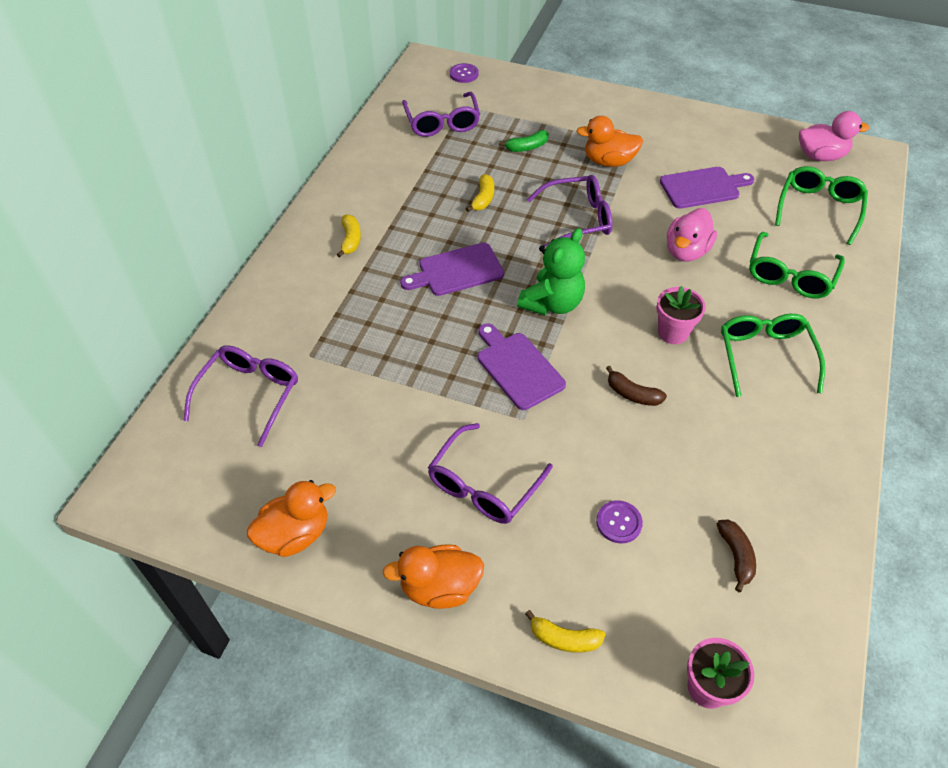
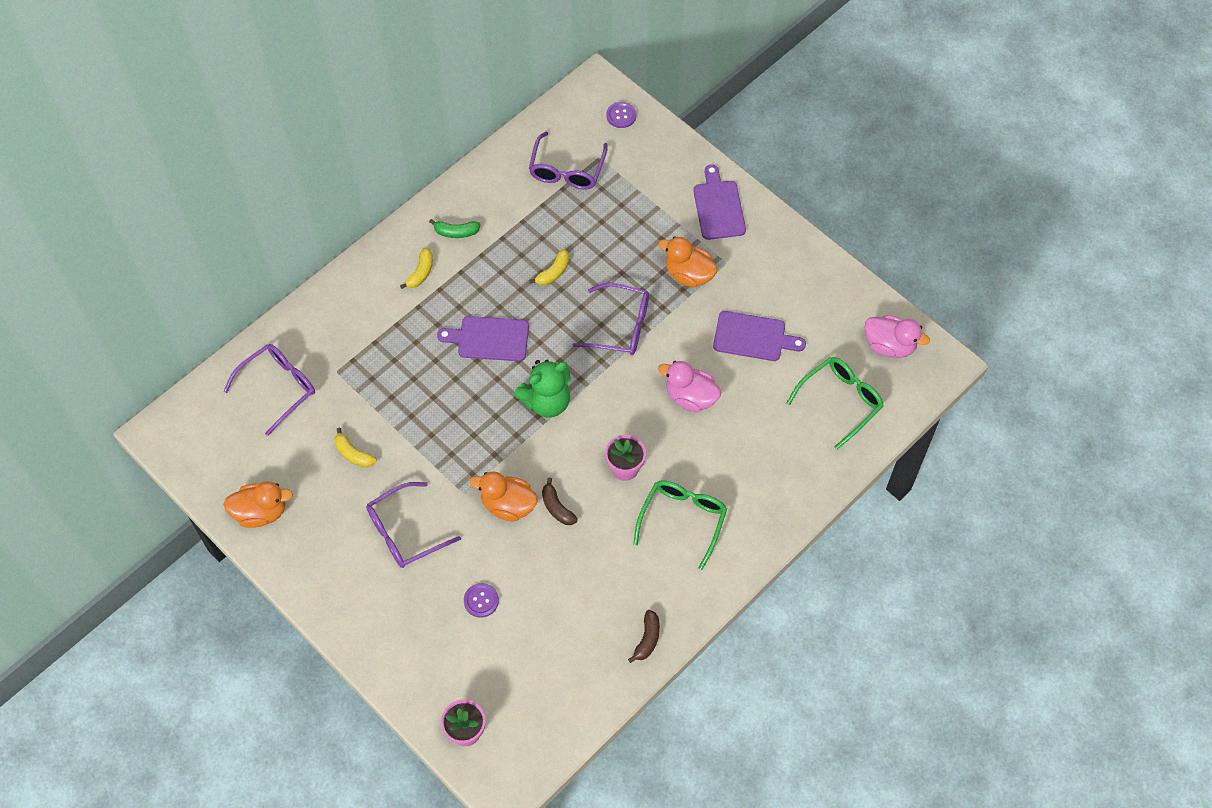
camera: 25 degrees right, 10 degrees up
orange duck [382,545,484,609] -> orange duck moved to [470,472,538,522]
purple cutting board [478,323,566,410] -> purple cutting board moved to [693,164,746,240]
green banana [499,130,549,152] -> green banana moved to [429,219,481,238]
yellow banana [525,610,606,653] -> yellow banana moved to [335,428,376,467]
pink duck [667,208,717,262] -> pink duck turned 60 degrees clockwise [658,361,721,412]
brown banana [717,520,756,592] -> brown banana moved to [628,610,660,663]
green glasses [749,232,845,298] -> none

